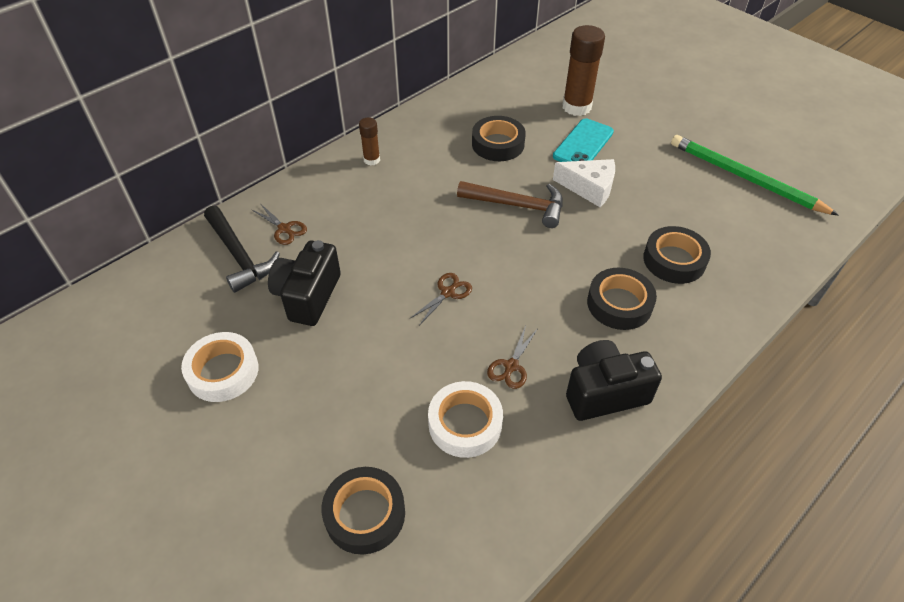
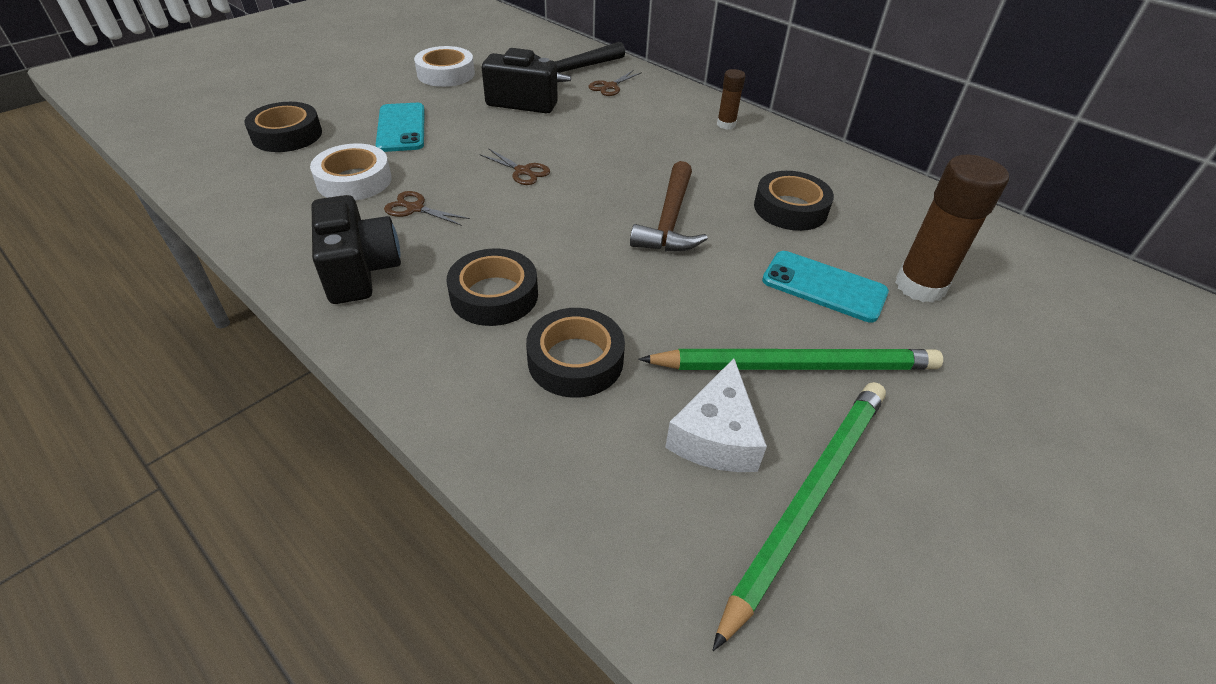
camera: 85 degrees right, 5 degrees down
white cheese [553,159,615,207] -> white cheese moved to [665,358,767,472]
none -> turquoise phone [376,103,425,152]
none -> green pencil [638,349,943,370]

